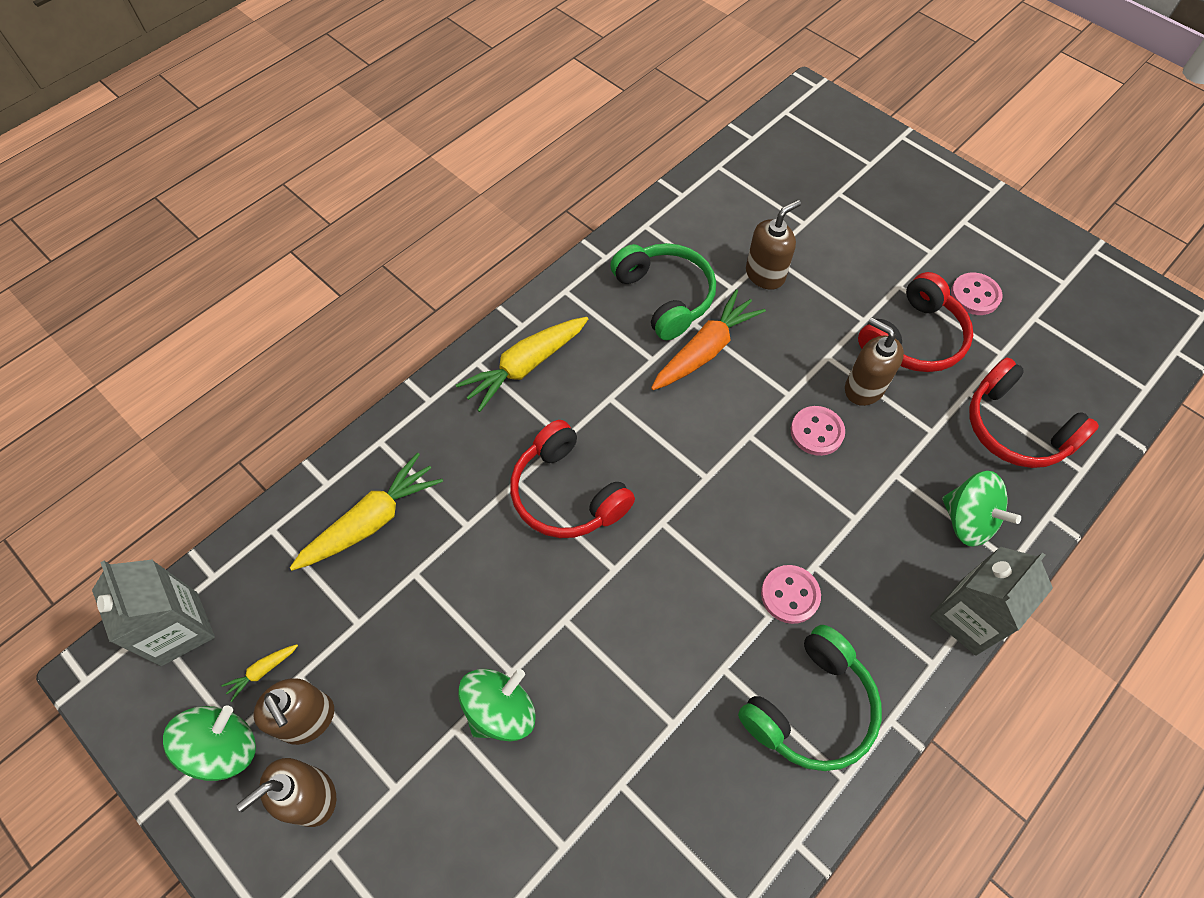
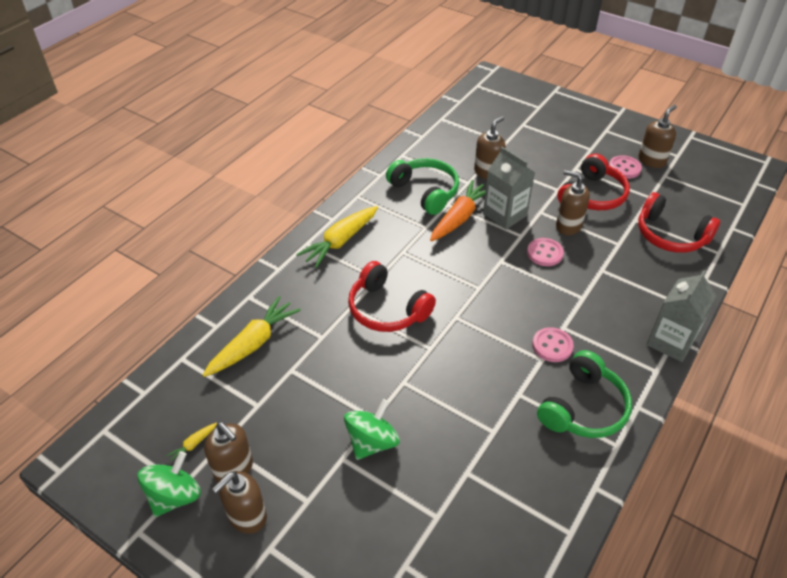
camera: 10 degrees left, 15 degrees down
grey carton [92,559,215,666] -> grey carton moved to [483,147,535,229]
green spinning top [942,471,1021,547] -> none
none -> brown soap dispenser [638,105,677,168]

